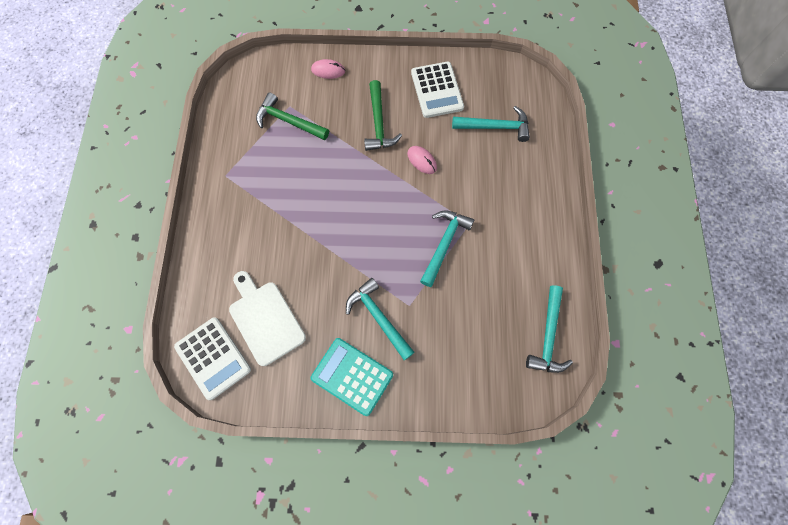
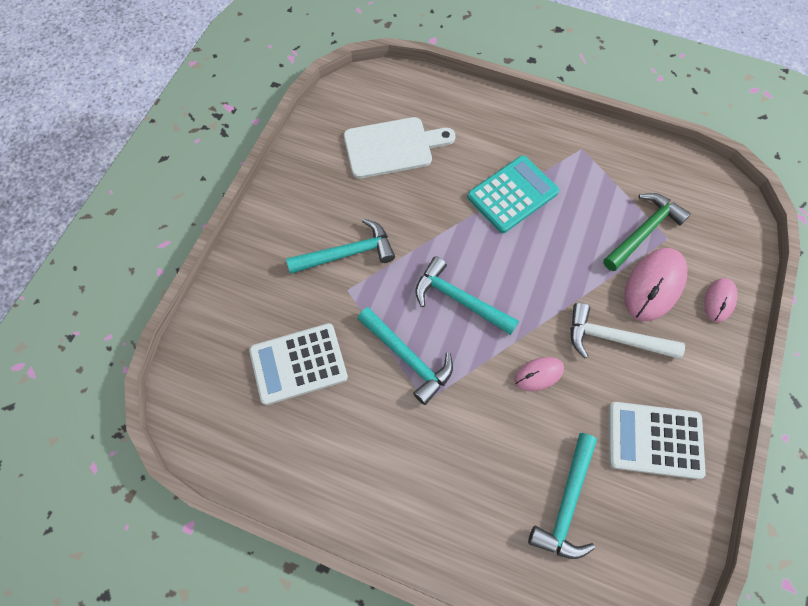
camera: 110 degrees right, 5 degrees down
white calculator [174,317,251,400] -> white calculator moved to [249,323,348,405]
turquoise calculator [311,338,393,416] -> turquoise calculator moved to [467,155,559,233]
green hammer [364,80,402,151] -> white hammer [571,303,685,359]
turquoise hammer [526,285,573,373] -> turquoise hammer moved to [415,256,519,335]
none -> pink mouse [624,248,687,321]

